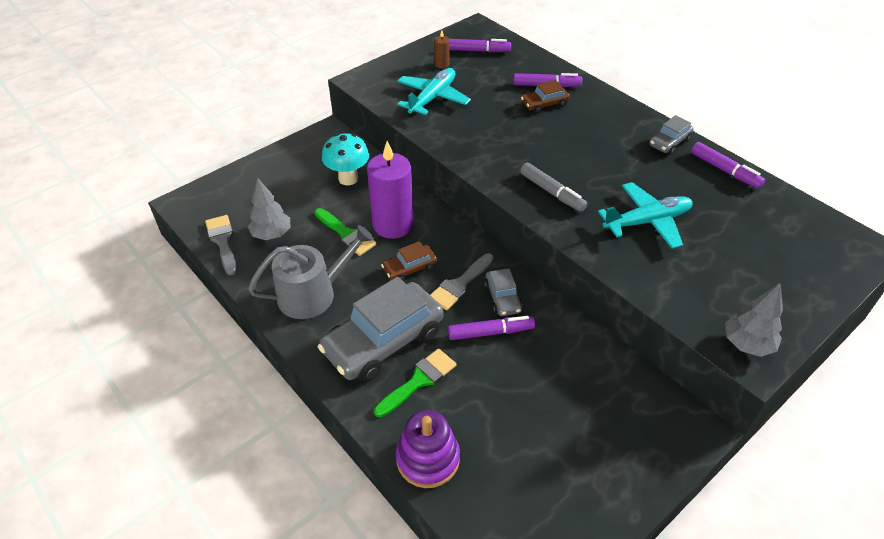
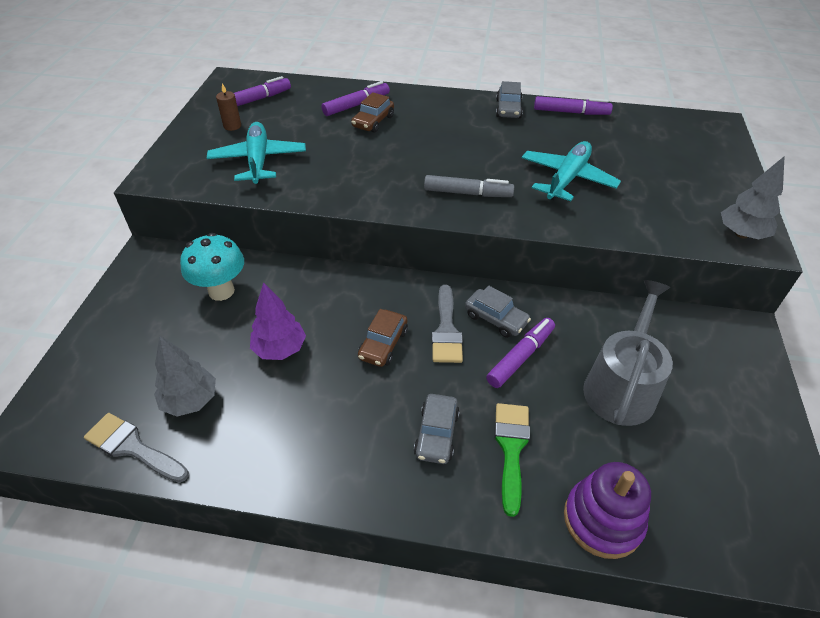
camera: 40 degrees left, 0 degrees up
grey watering can [248,225,374,319] -> grey watering can moved to [583,280,673,426]
green brush [315,208,377,256] -> purple tree [250,282,306,360]
grey car [318,277,443,382] -> grey car [414,394,460,464], size x0.48
purple candle [367,141,414,239] -> none

